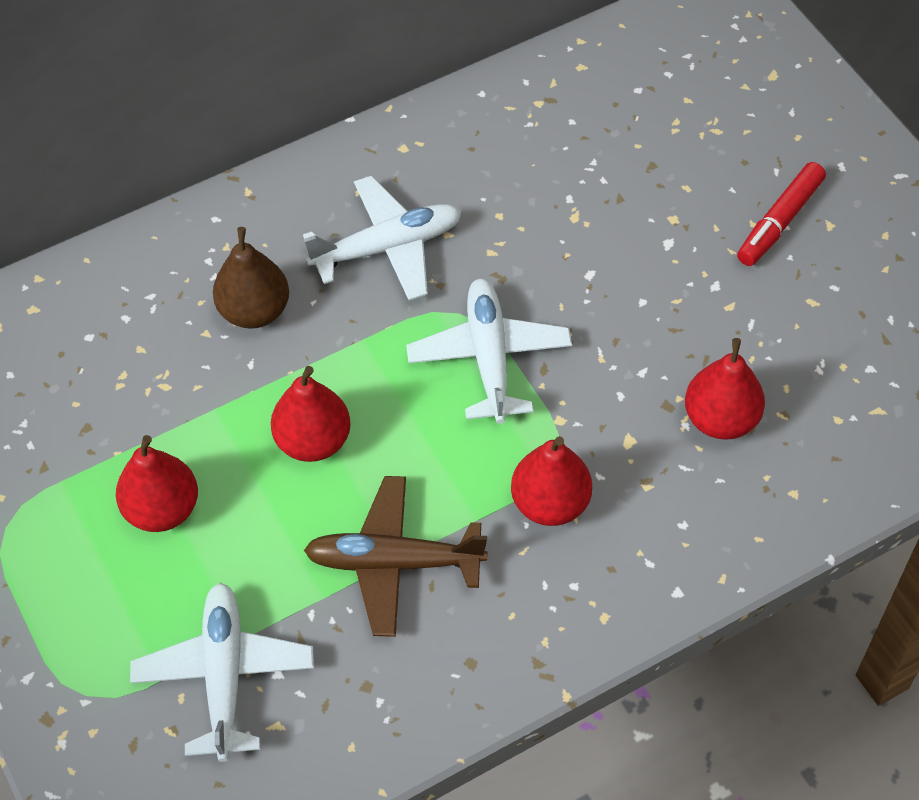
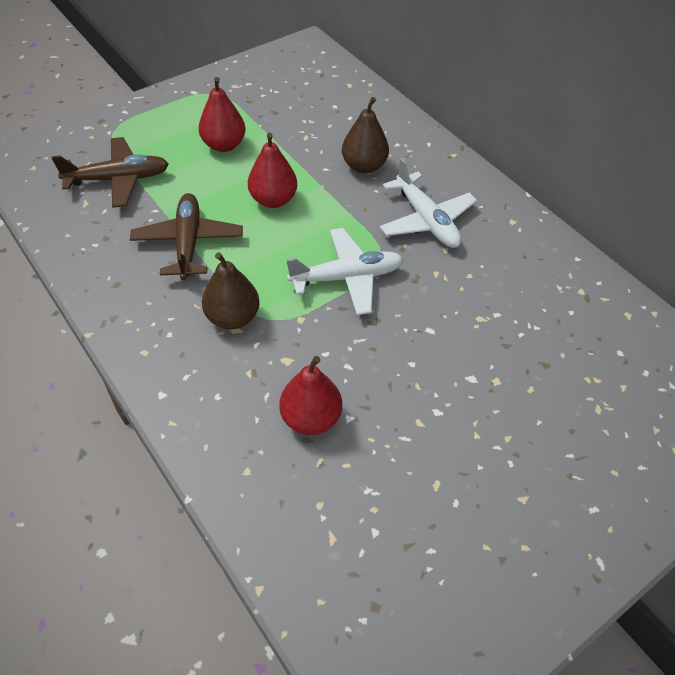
camera: 80 degrees right, 5 degrees down
white plane [130,583,314,762] -> brown plane [52,137,169,208]
red pear [511,436,592,526] -> brown pear [202,252,260,329]
red marker [737,162,826,266] -> none

